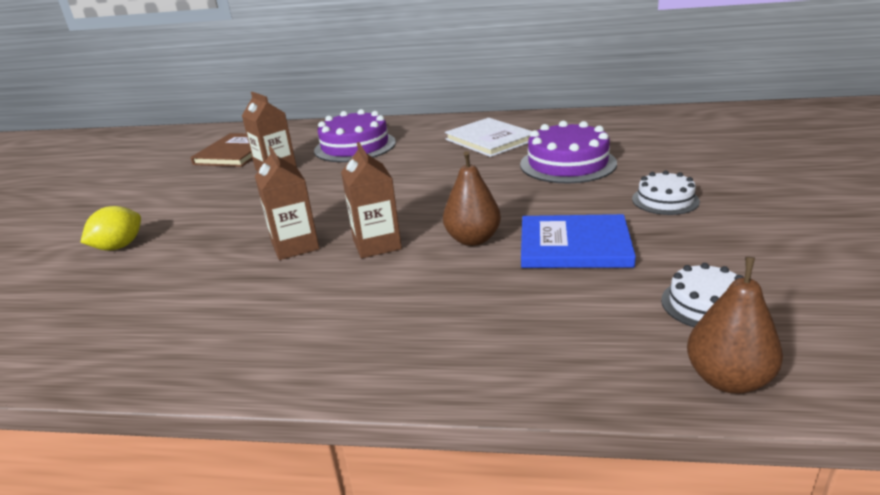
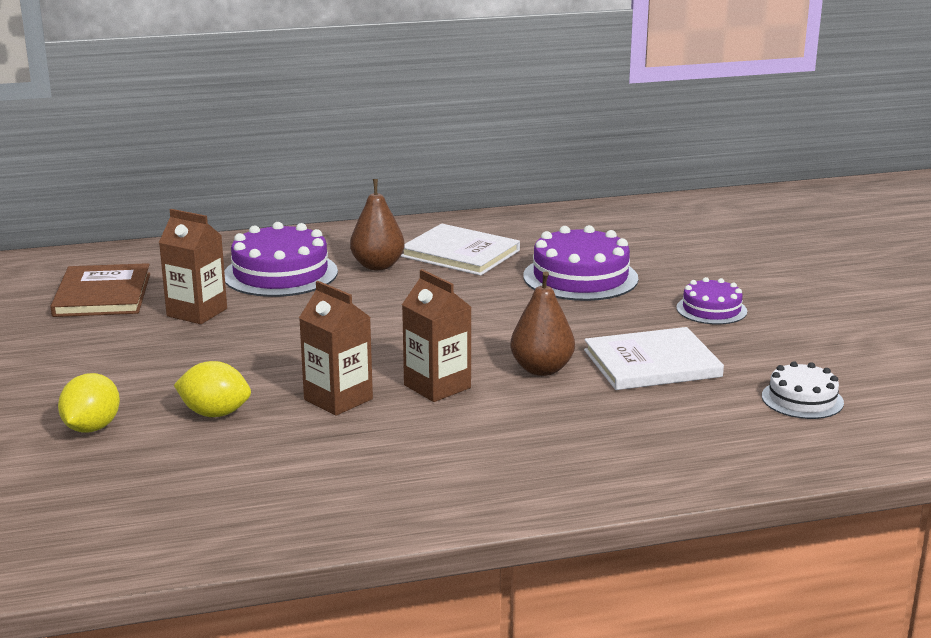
camera: 25 degrees left, 5 degrees down
blue book [521,214,636,268] -> white book [584,327,724,390]
white cake [632,170,700,215] -> purple cake [676,277,747,325]
brown pear [687,257,783,394] -> brown pear moved to [350,179,405,270]
none -> yellow lemon [174,361,251,417]

